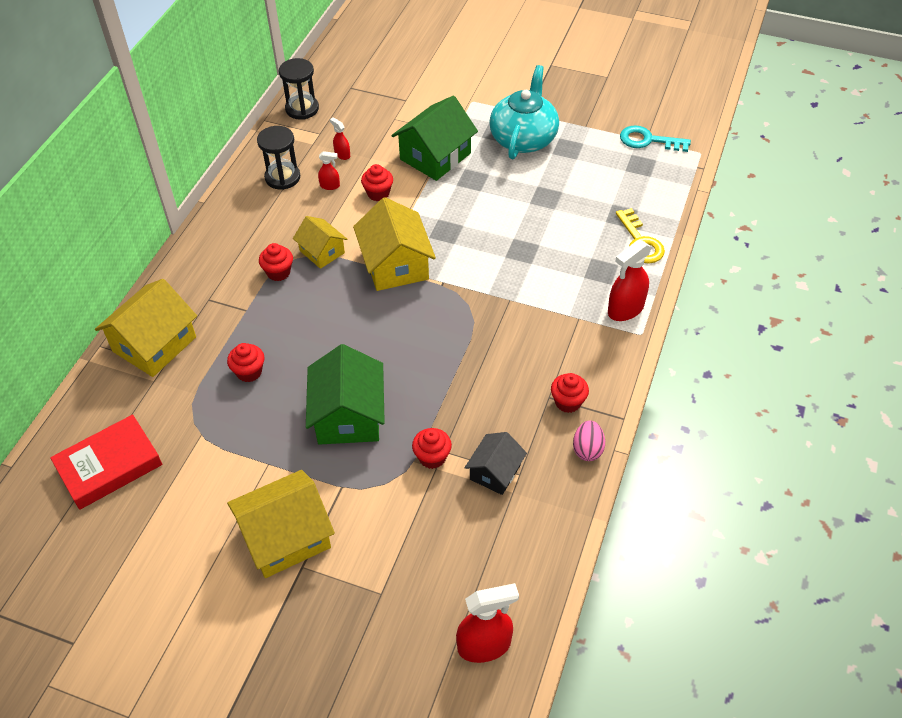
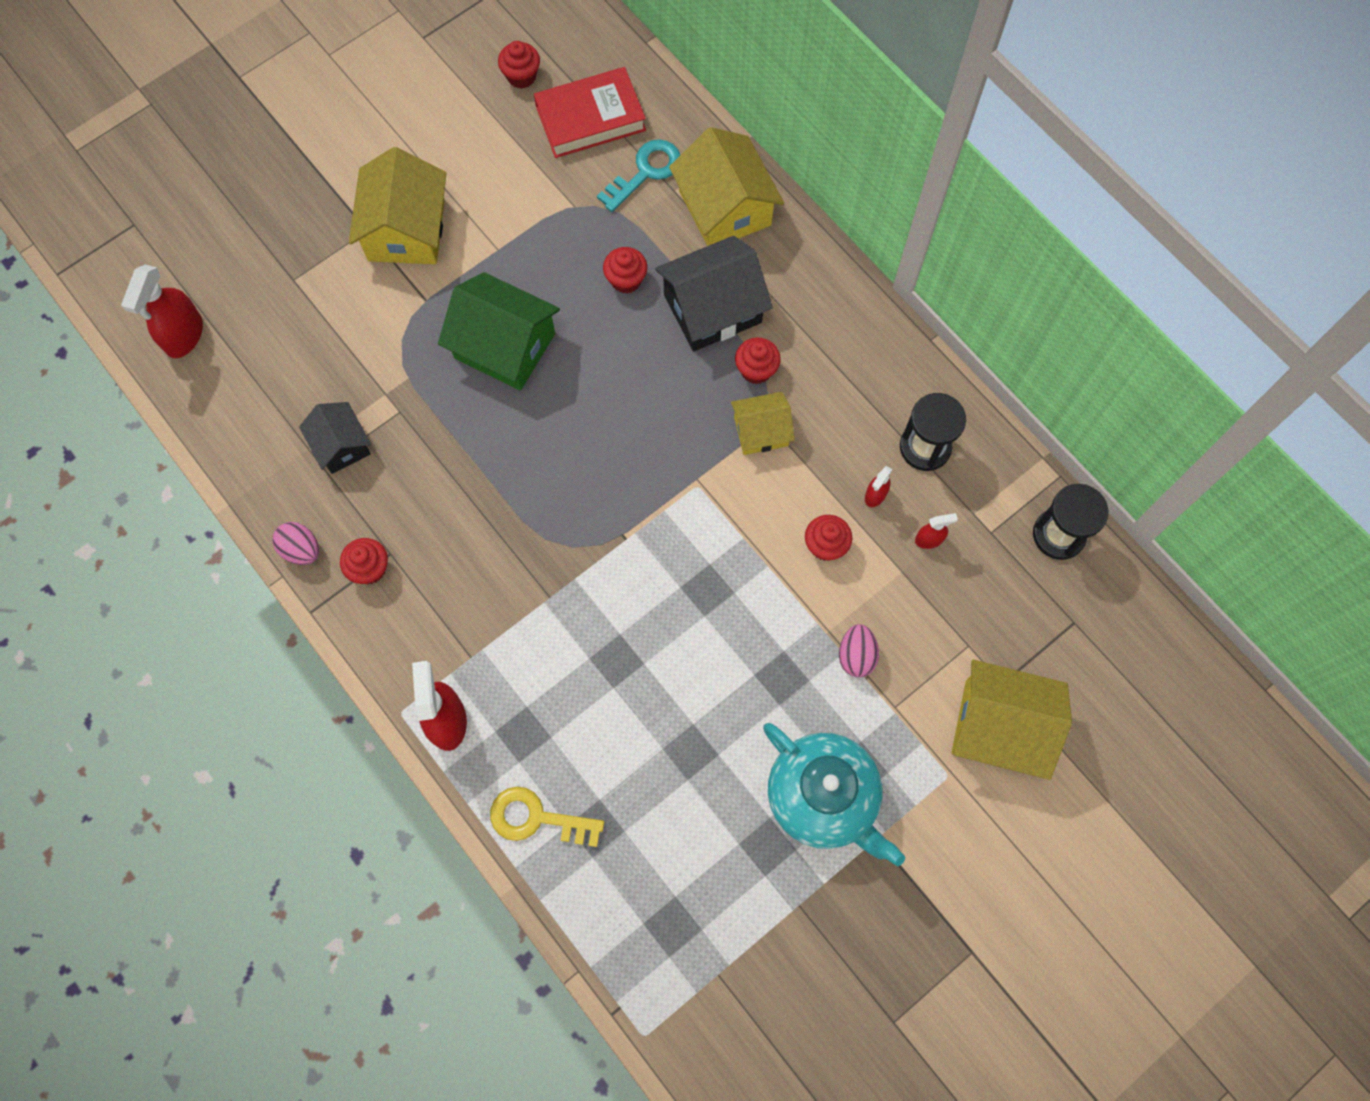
camera: 120 degrees right, 20 degrees up
red book [50,414,162,510] -> red book turned 75 degrees clockwise [534,67,646,158]
yellow house [353,197,436,291] -> yellow house moved to [952,660,1072,780]
green house [392,96,478,181] -> pink egg [839,624,879,677]
red cupcake [412,428,452,469] -> red cupcake moved to [498,41,540,89]
turquoise key [620,125,691,152] -> turquoise key moved to [597,139,680,212]
none -> black house [655,236,773,351]

